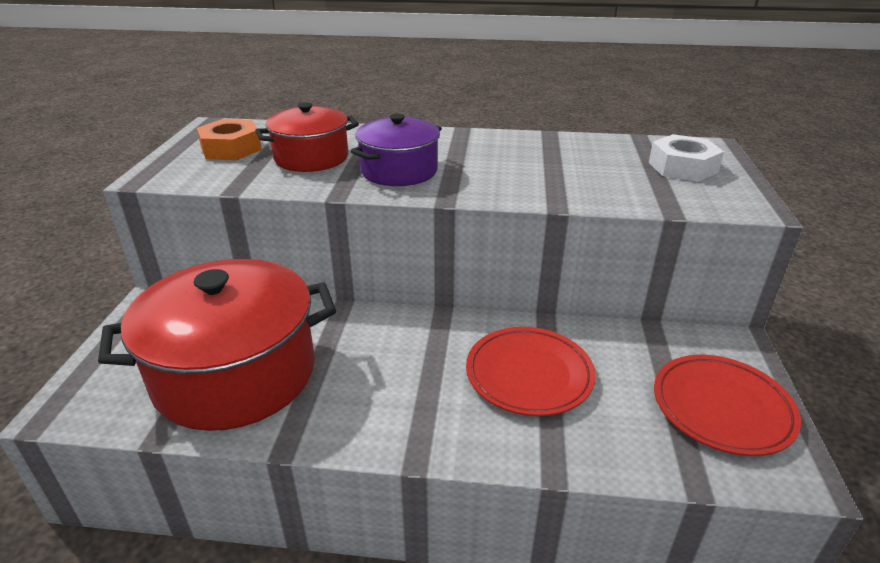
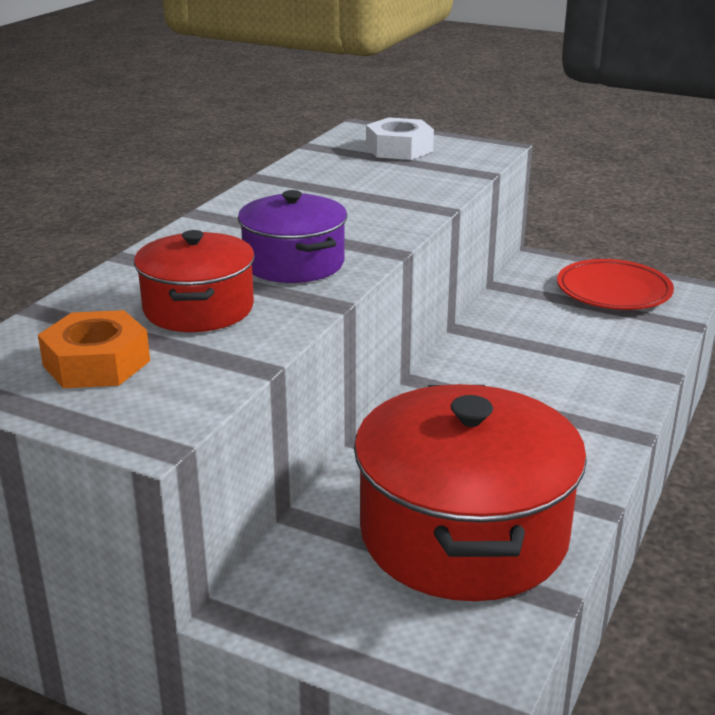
camera: 70 degrees left, 5 degrees down
red plate [466,327,596,416] -> none

